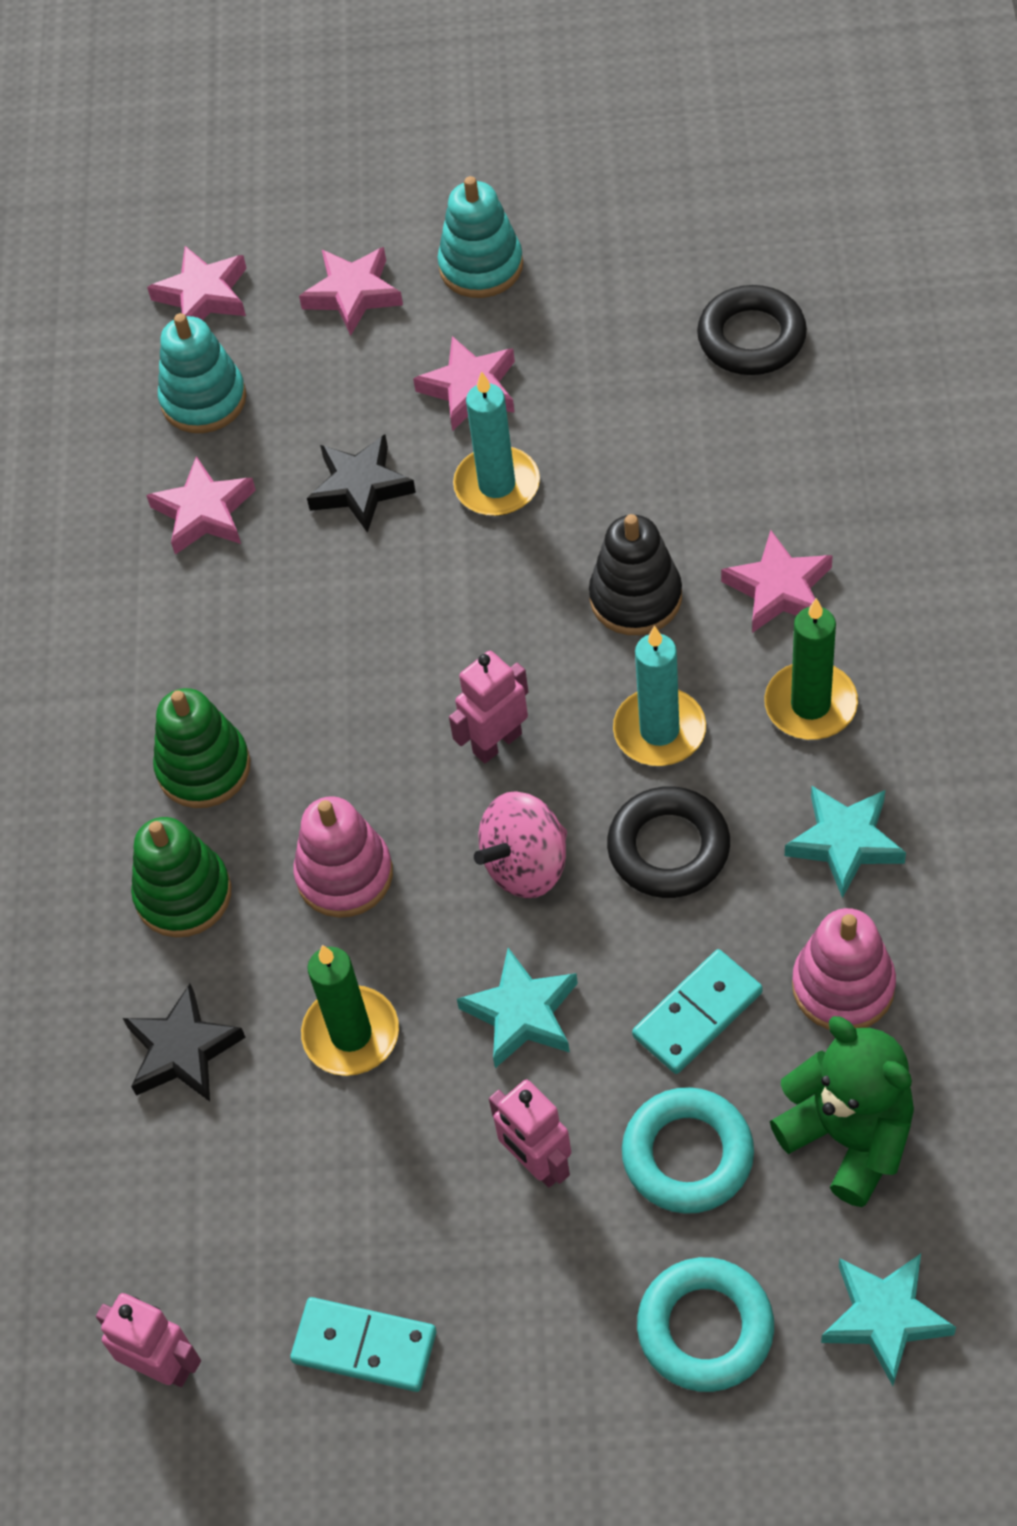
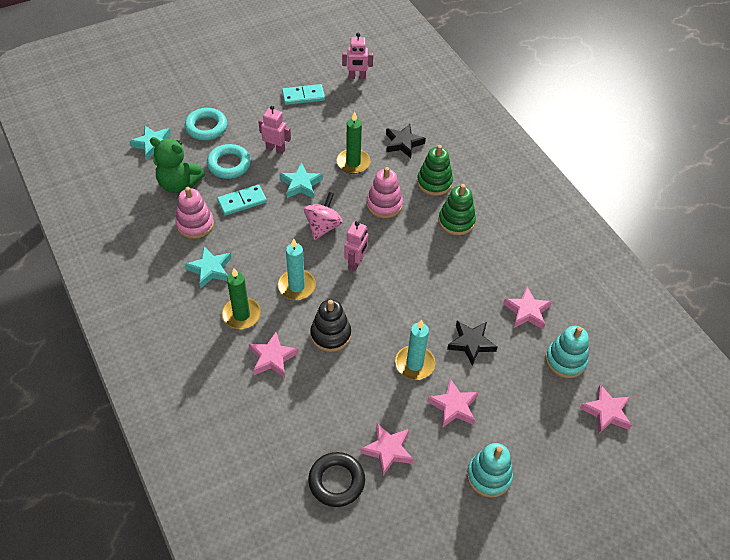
camera: 145 degrees right, 5 degrees down
pink star [299,247,403,336] -> pink star moved to [360,423,414,476]
black ring [607,786,730,898] -> none
turquoise domino [632,949,763,1074] -> turquoise domino turned 45 degrees clockwise [217,185,267,216]

